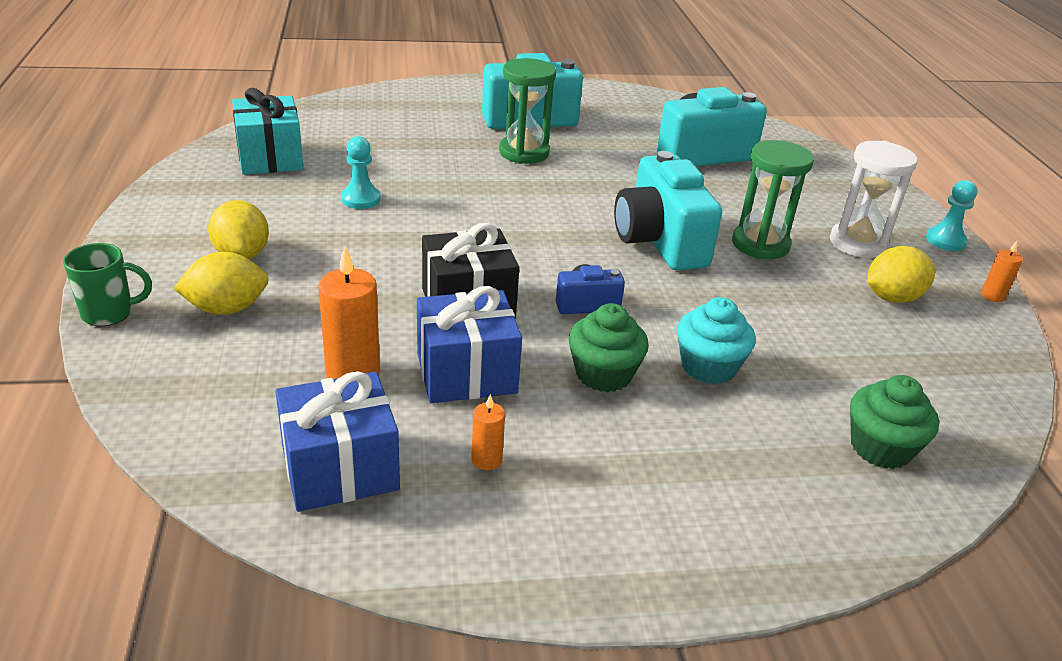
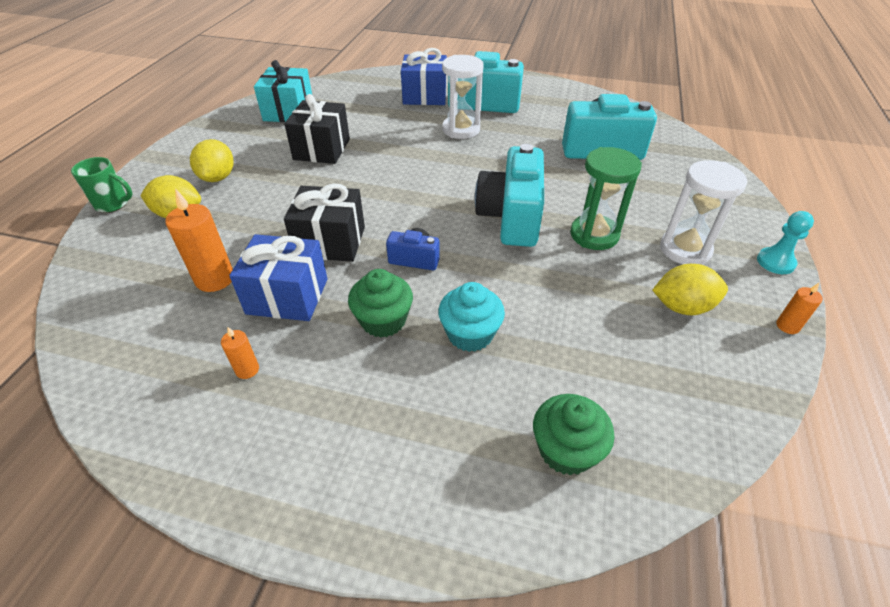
camera: 25 degrees right, 10 degrees up
blue gift [275,371,400,512] -> blue gift moved to [401,48,447,105]
turquoise pawn [341,136,381,209] -> black gift [284,94,350,164]
green hourglass [499,58,556,164] -> white hourglass [442,55,484,139]

